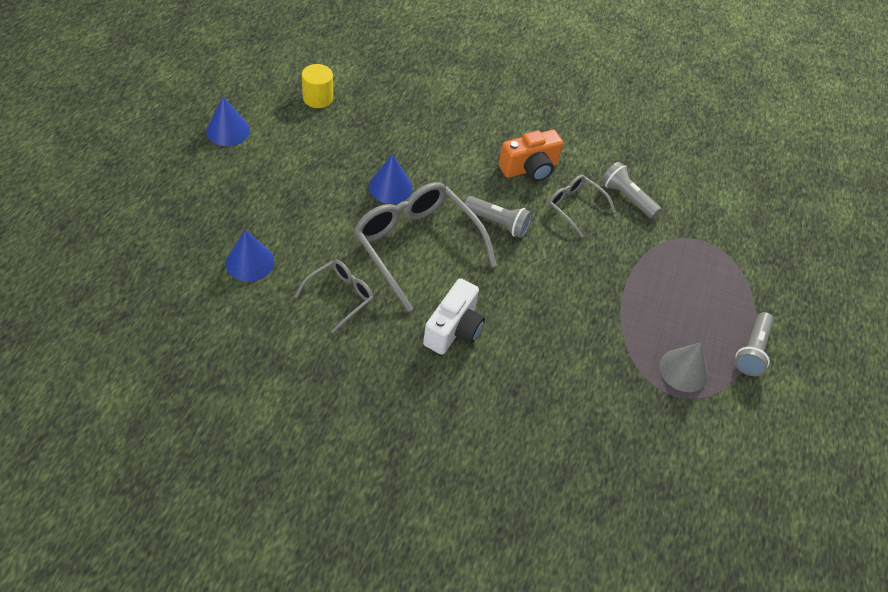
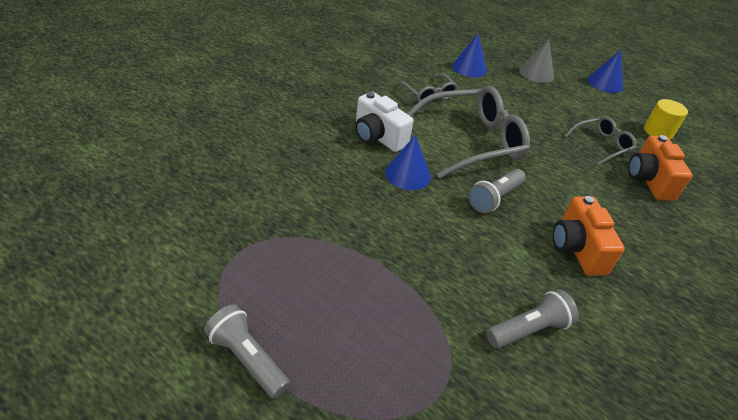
camera: 110 degrees right, 10 degrees down
blue cone [368,154,413,204] -> blue cone moved to [385,135,431,190]
grey glasses [548,175,616,238] -> grey glasses moved to [564,116,637,165]
grey cone [659,342,708,392] -> grey cone moved to [520,40,554,83]
none -> orange camera [628,135,692,201]

